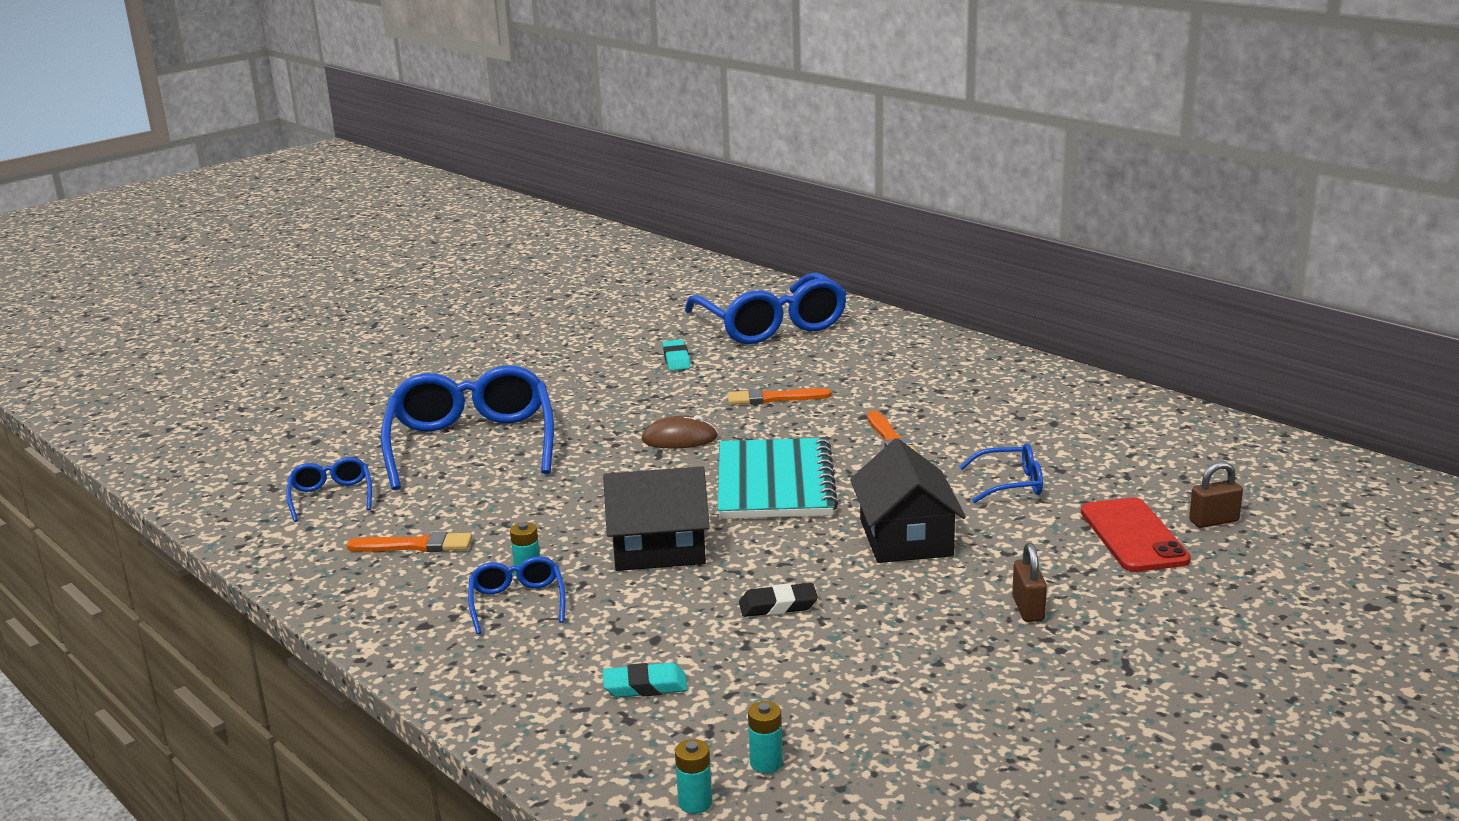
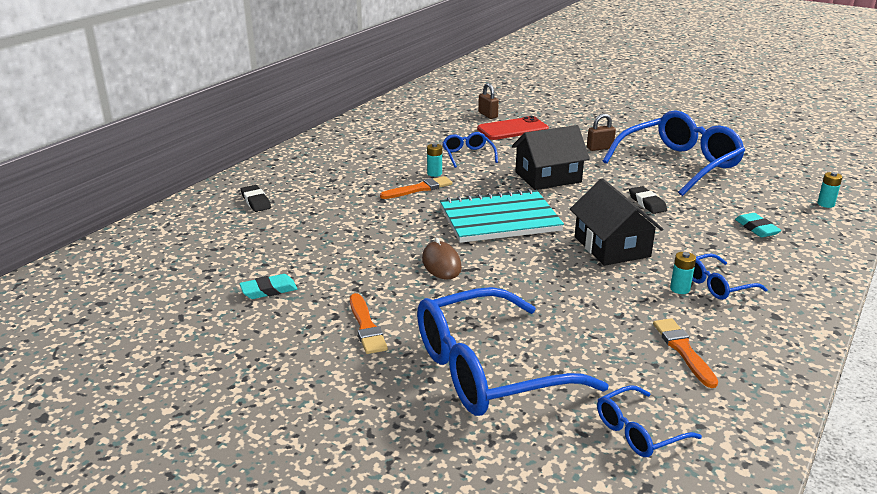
camera: 105 degrees left, 5 degrees up
blue glasses [685,273,847,344] -> blue glasses moved to [603,111,745,196]
orange brush [727,388,831,405] -> orange brush moved to [350,293,388,354]
turquoise battery [748,701,783,773] -> turquoise battery moved to [427,143,442,177]
none -> black eraser [241,185,271,212]

